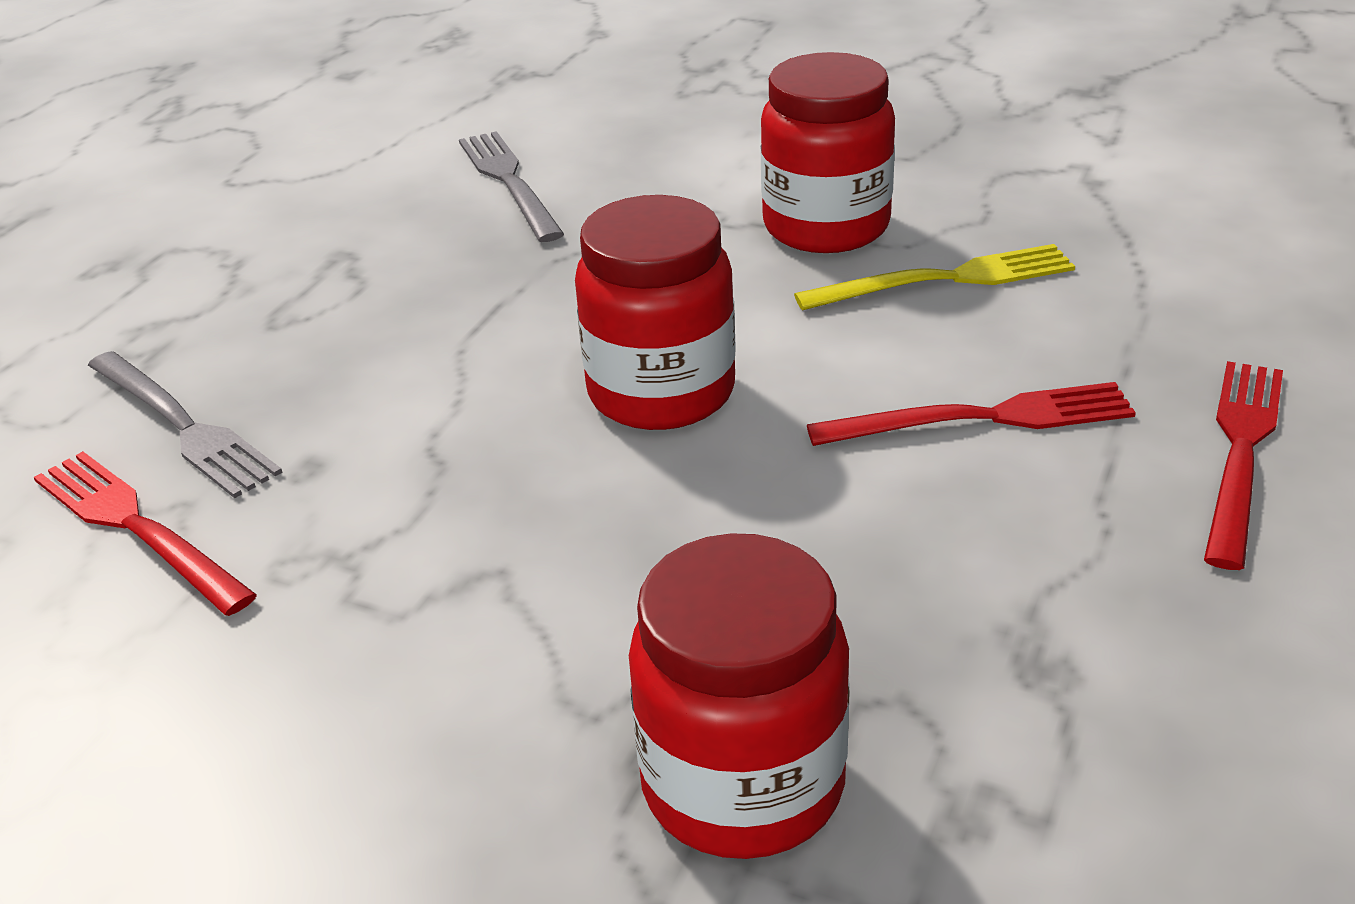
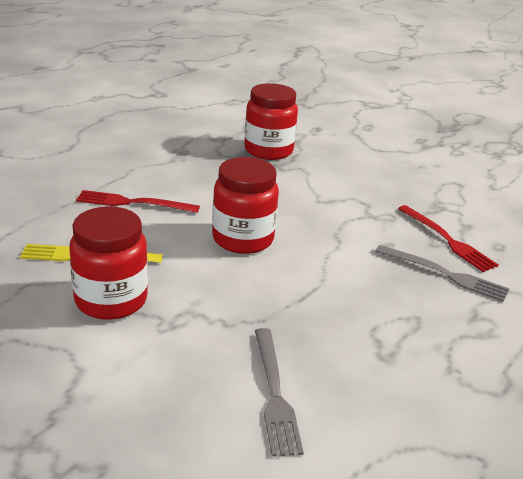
camera: 170 degrees left, 5 degrees down
grey fork [88,351,283,498] -> grey fork turned 150 degrees clockwise [375,245,509,302]
red fork [1204,361,1283,570] -> none

